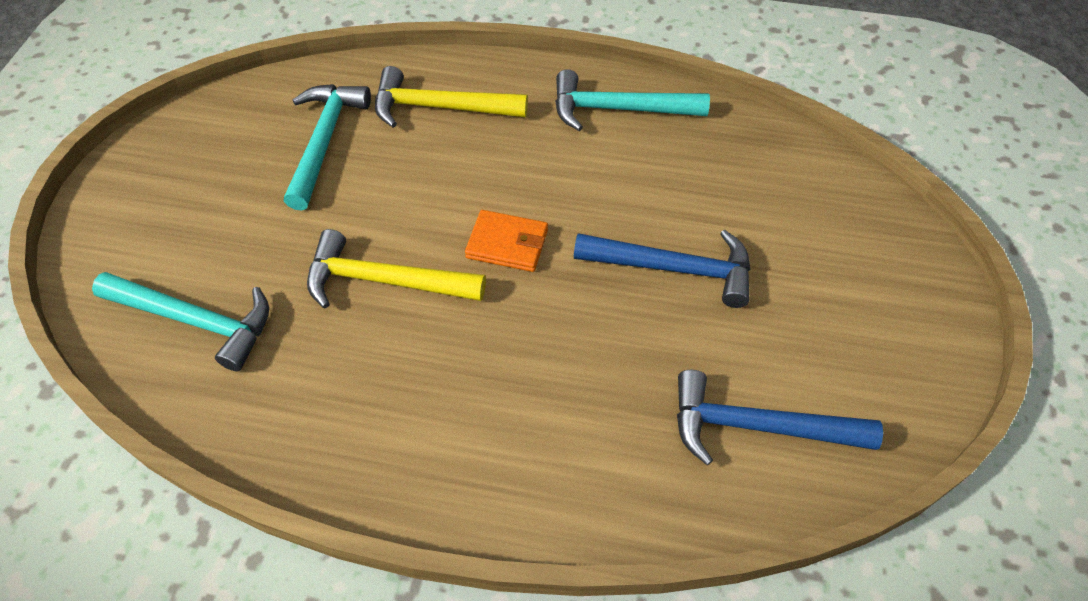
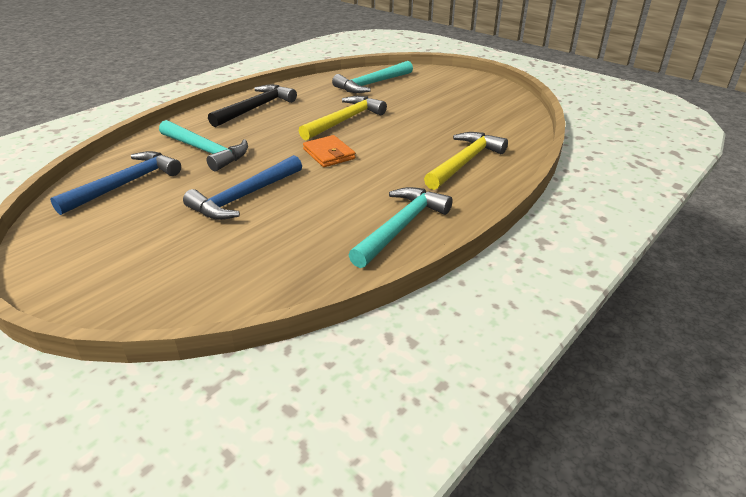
camera: 120 degrees right, 20 degrees down
turquoise hammer [284,84,371,210] -> turquoise hammer moved to [159,120,248,171]
orange wallet [465,210,548,272] -> orange wallet turned 75 degrees counterclockwise [303,135,355,167]
none -> black hammer [208,85,297,127]

